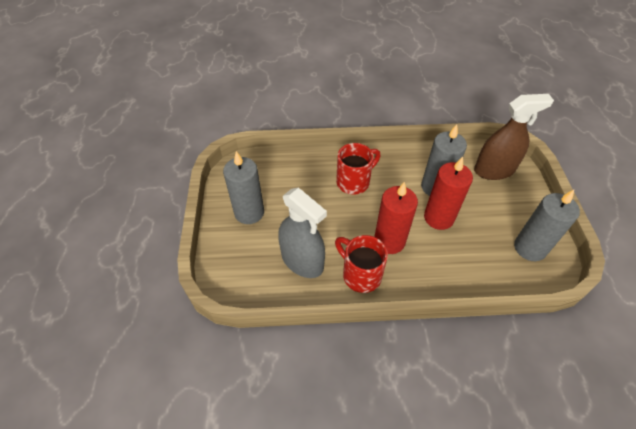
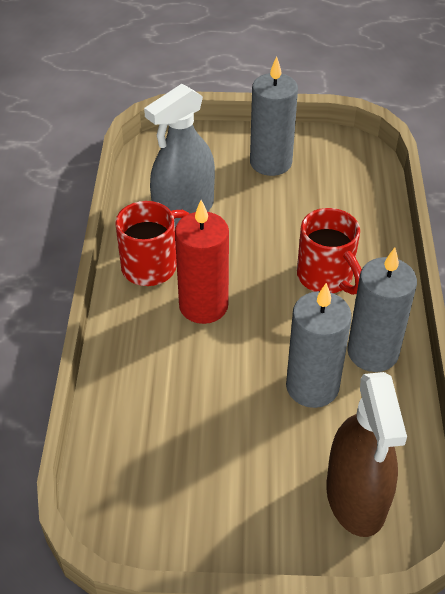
camera: 95 degrees right, 5 degrees down
red candle [424,157,473,230] -> none
grey candle [514,190,580,261] -> grey candle moved to [347,248,417,372]

